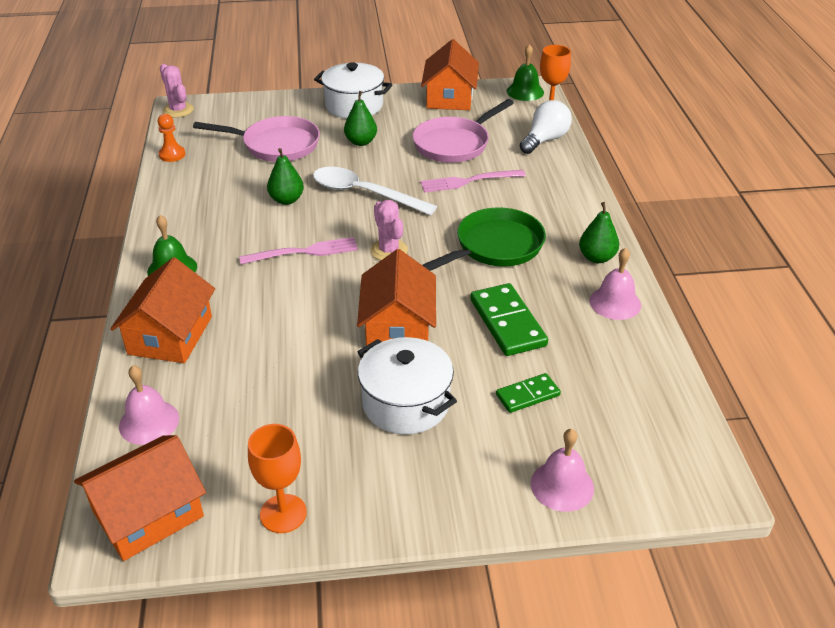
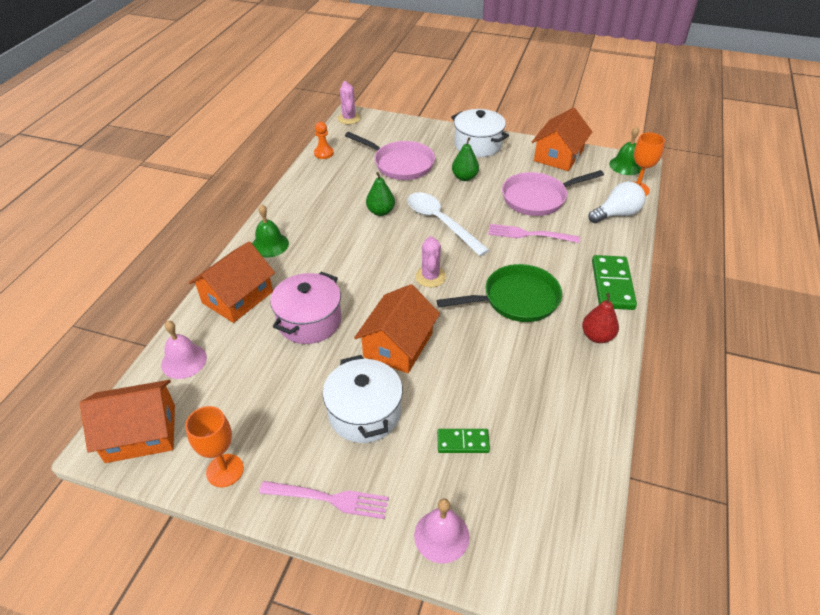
camera: 25 degrees right, 5 degrees up
pink fork [239,237,358,264] -> pink fork moved to [259,481,389,519]
green domino [470,283,548,356] -> green domino moved to [592,255,637,310]
green pear [579,202,619,263] -> red pear [582,293,619,343]
pink bell [589,248,641,320] -> none
none -> pink pot [270,272,341,344]

